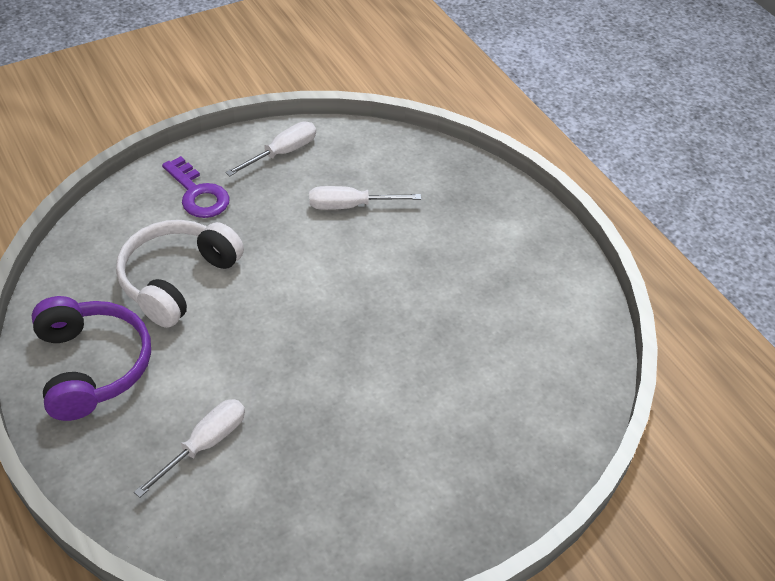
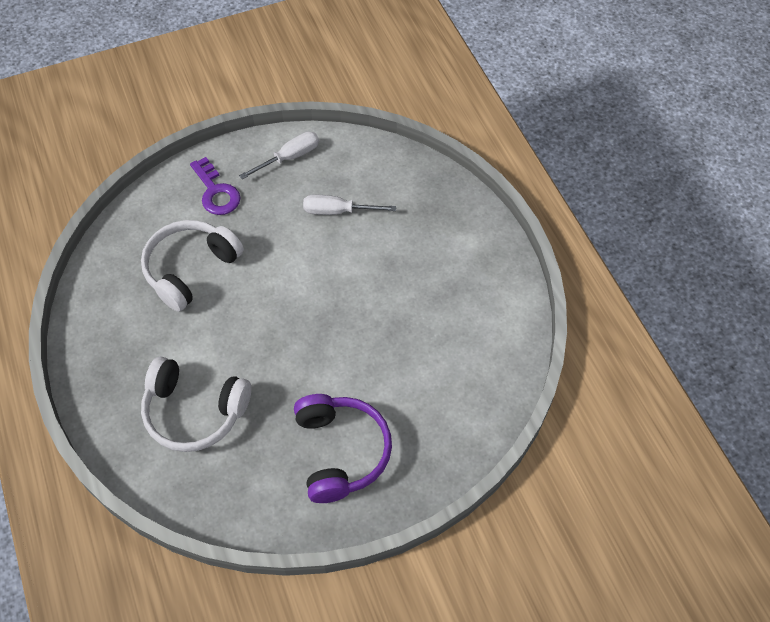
camera: 10 degrees right, 10 degrees up
purple headphones [32,296,151,421] -> purple headphones moved to [294,394,392,503]
white screwdriver [134,399,245,498] -> white headphones [141,356,251,452]

